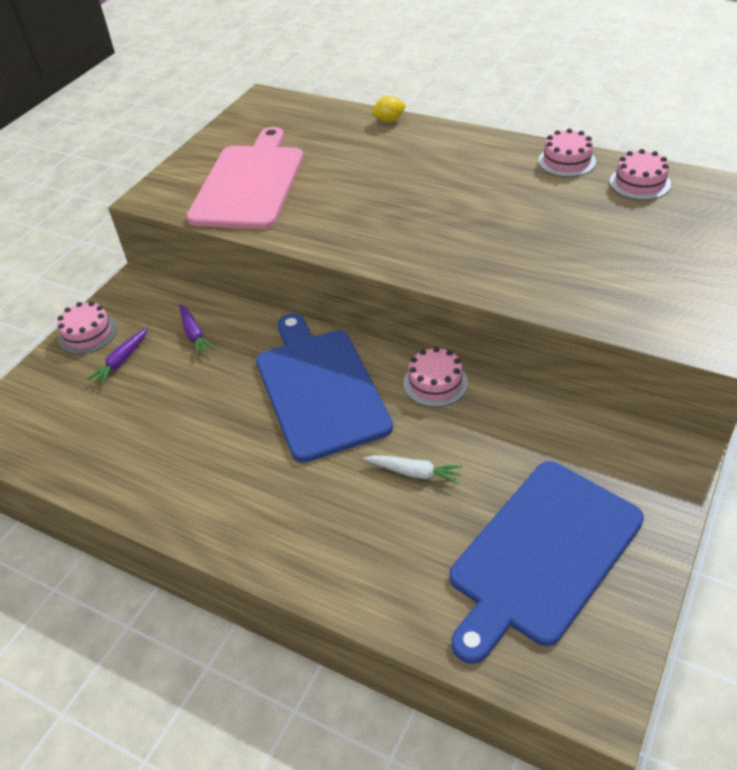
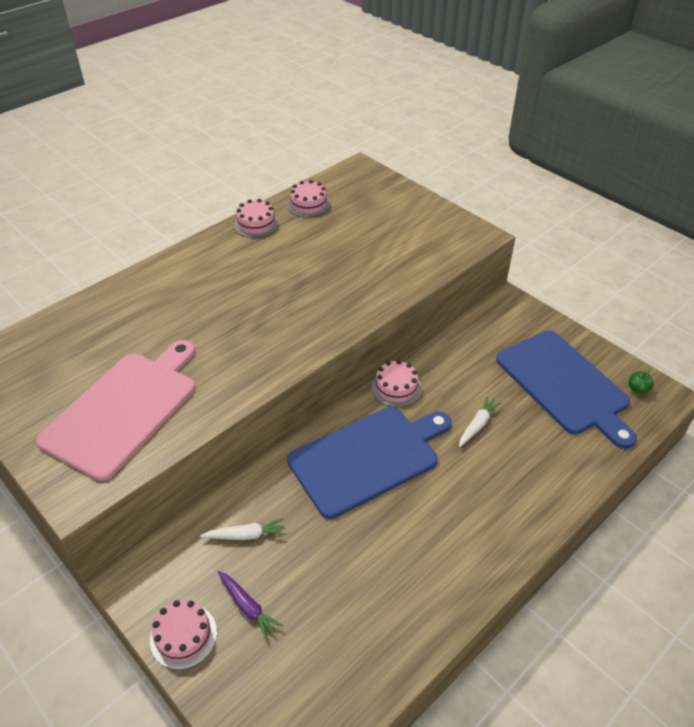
camera: 75 degrees left, 0 degrees up
purple carrot [179,304,215,356] -> white carrot [200,518,285,540]
pink cutting board [186,127,303,229] -> pink cutting board turned 90 degrees clockwise [36,340,195,481]
blue cutting board [256,313,393,463] -> blue cutting board turned 150 degrees clockwise [287,407,451,519]
yellow lemon [372,96,406,123] -> none
none -> green apple [628,369,654,394]

